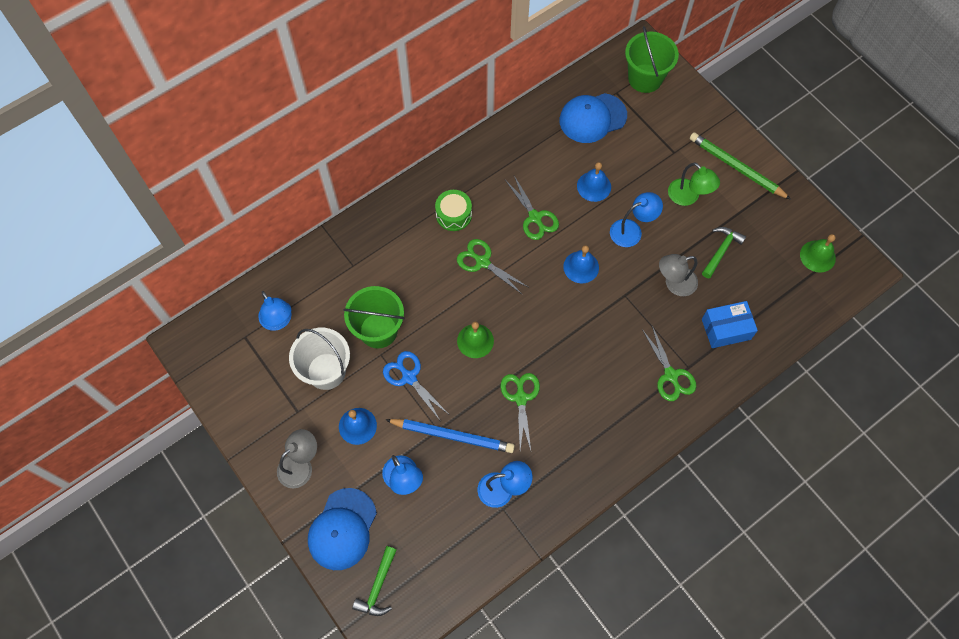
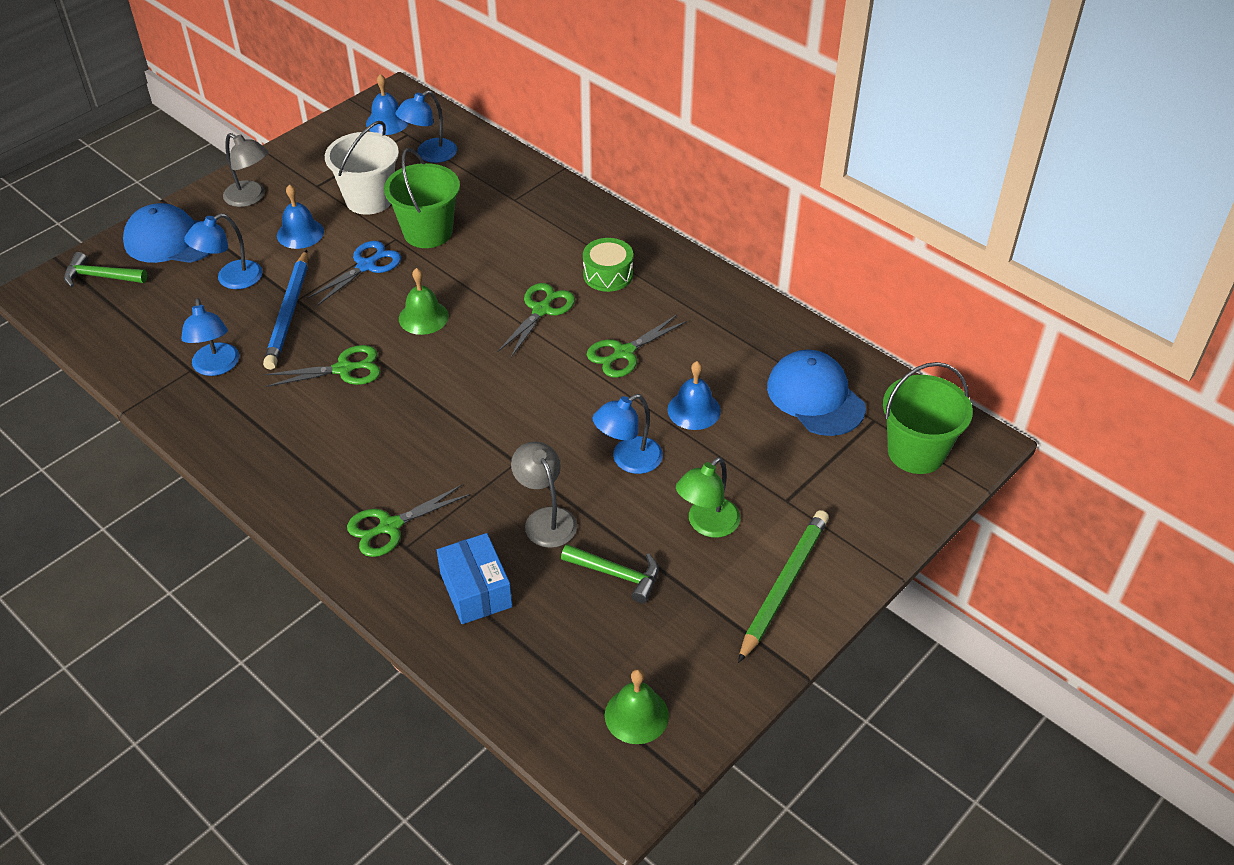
camera: 80 degrees right, 20 degrees down
blue bell [563,245,599,283] -> blue bell moved to [366,74,409,135]
blue lamp [610,192,663,247] -> blue lamp turned 90 degrees clockwise [593,394,663,474]

